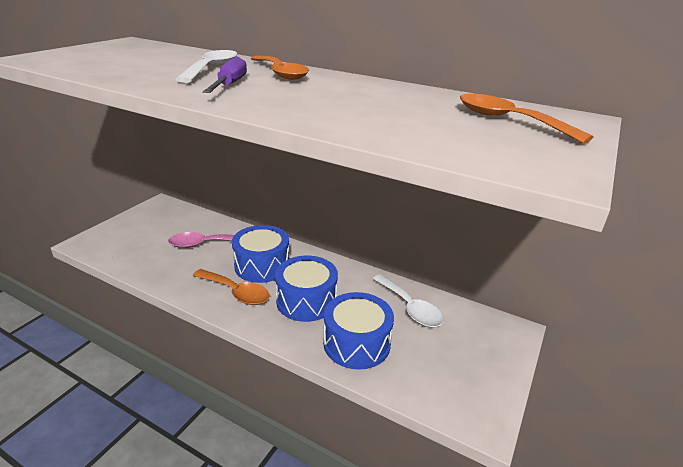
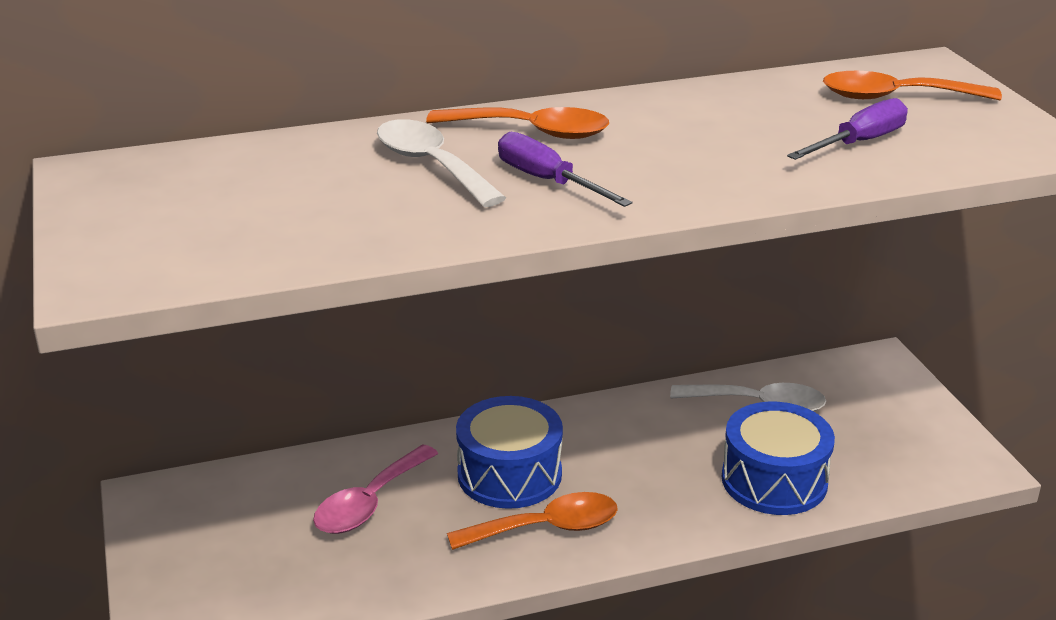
camera: 45 degrees left, 0 degrees up
blue drum [275,256,338,322] -> none
none -> purple screwdriver [787,98,908,160]

